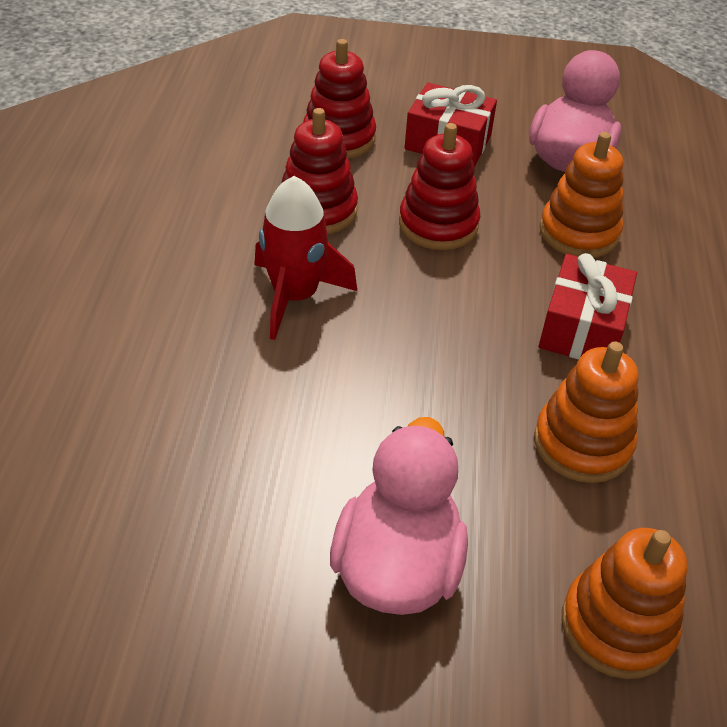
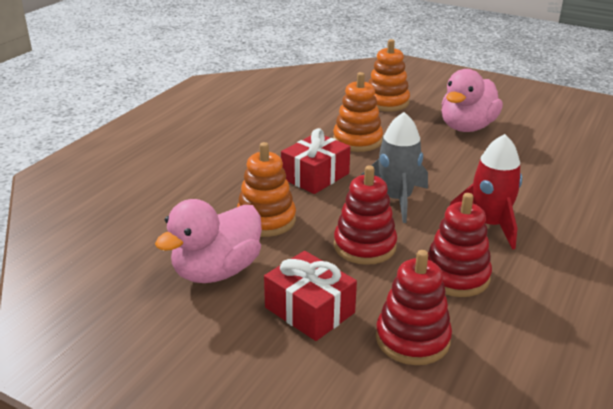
camera: 155 degrees left, 15 degrees down
none -> grey rocket [361,112,428,223]

